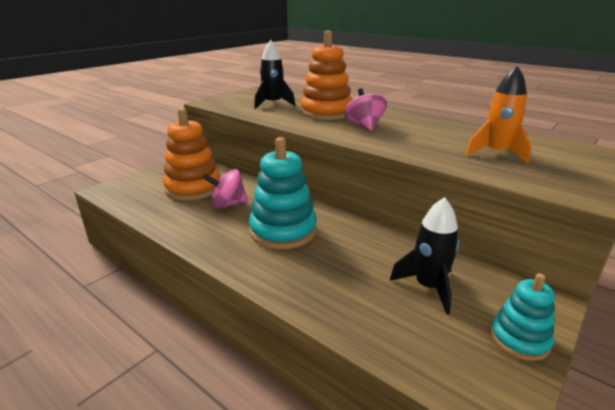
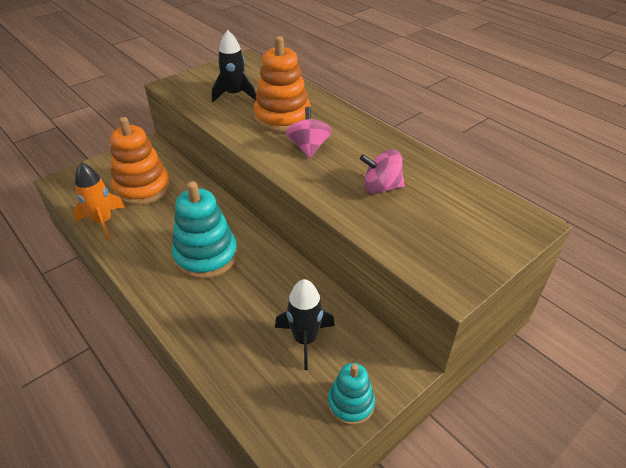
camera: 10 degrees right, 15 degrees up
pink spinning top [203,169,248,209] -> pink spinning top moved to [360,149,405,194]
orange rocket [465,66,531,164] -> orange rocket moved to [73,162,125,239]

